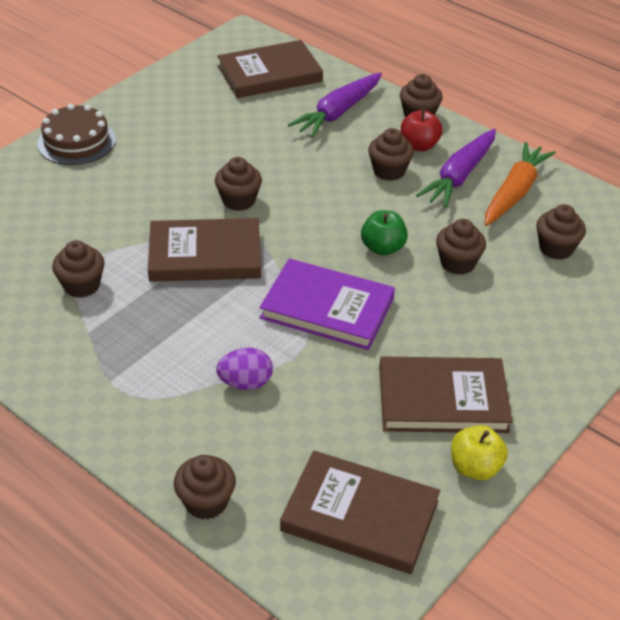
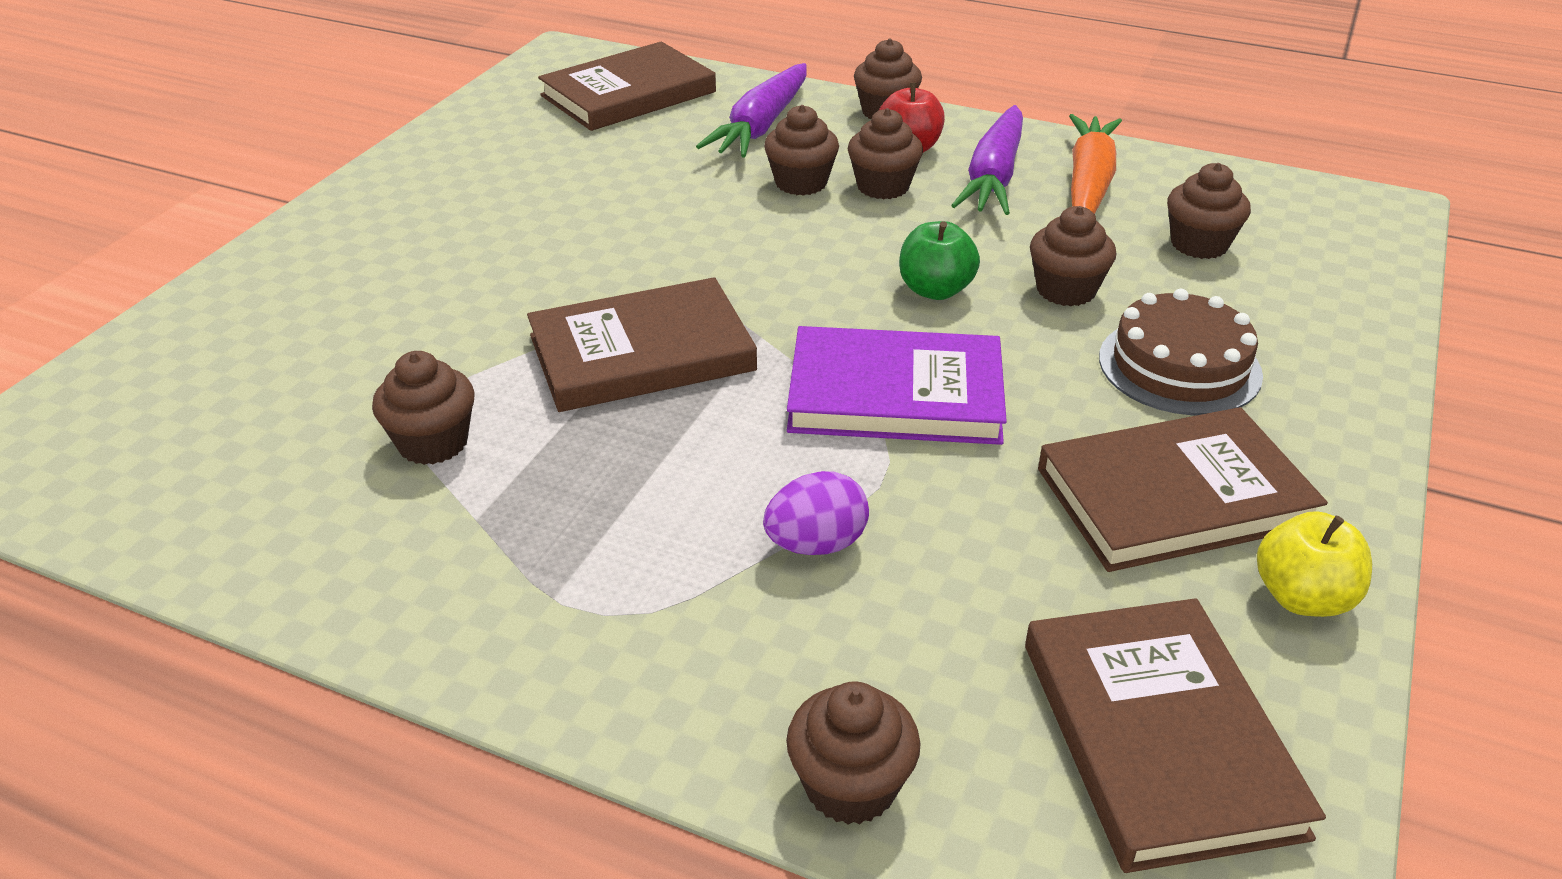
camera: 15 degrees left, 5 degrees down
brown cake [37,104,116,165] -> brown cake moved to [1099,289,1263,415]
brown cupcake [215,157,262,211] -> brown cupcake moved to [764,105,839,196]
brown book [280,451,440,574] -> brown book turned 75 degrees clockwise [1025,598,1326,873]

